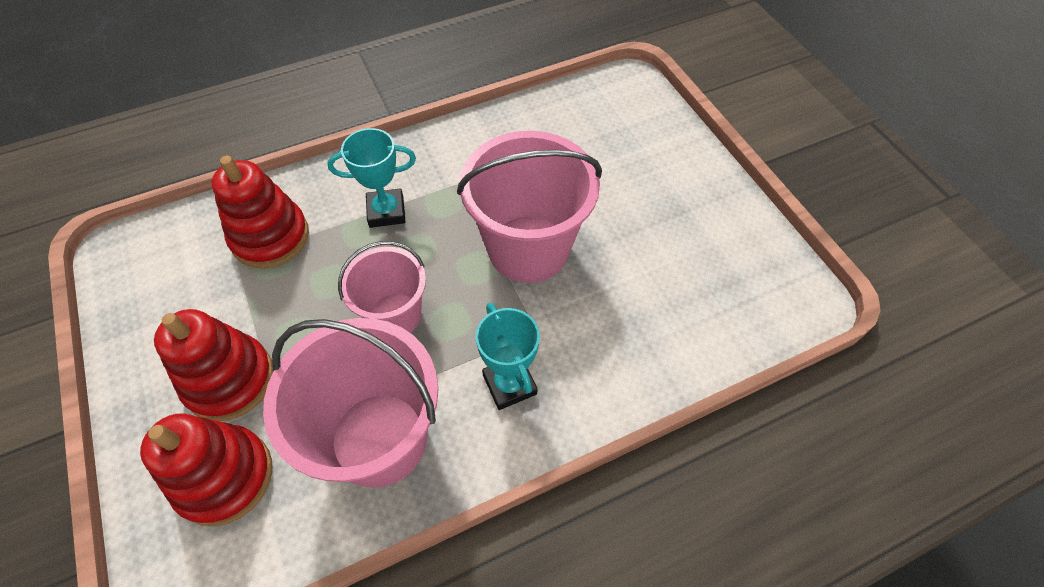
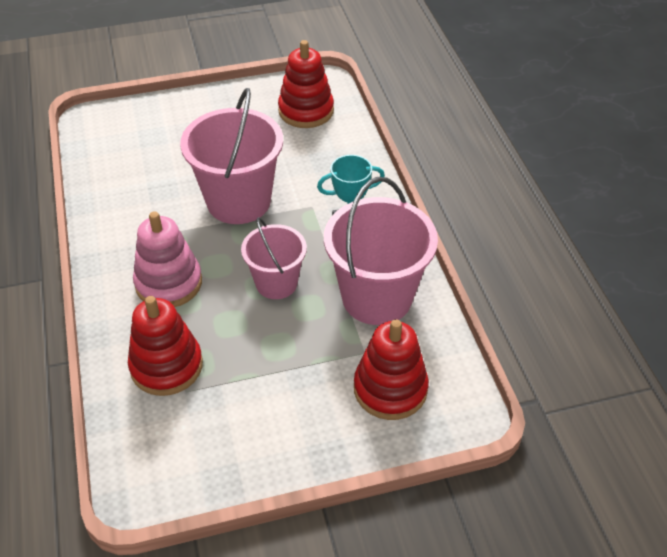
camera: 80 degrees left, 10 degrees down
red stacking toy [154,309,273,421] -> red stacking toy moved to [278,40,334,128]
turquoise trophy [328,128,416,228] -> pink stacking toy [133,211,202,307]

